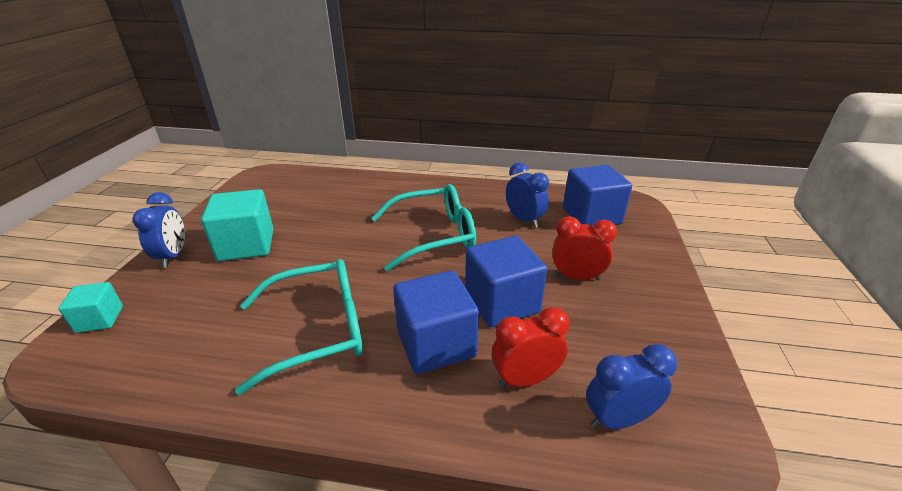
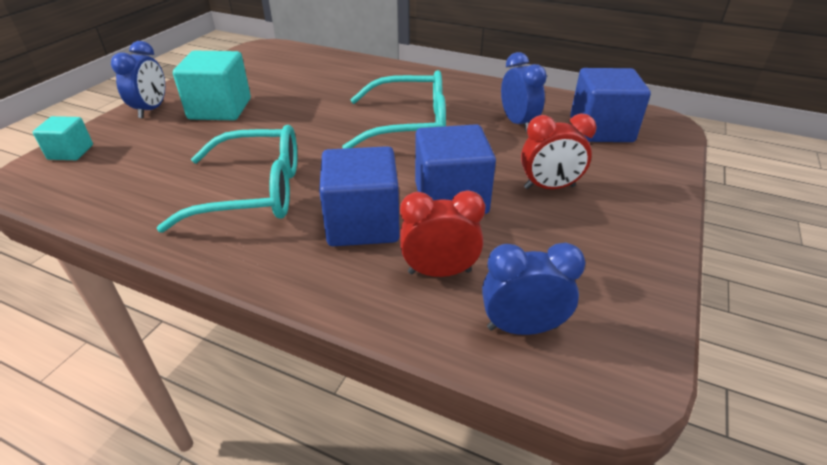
camera: 15 degrees right, 5 degrees up
red clock [553,216,617,280] -> red clock turned 150 degrees clockwise [521,113,597,189]

